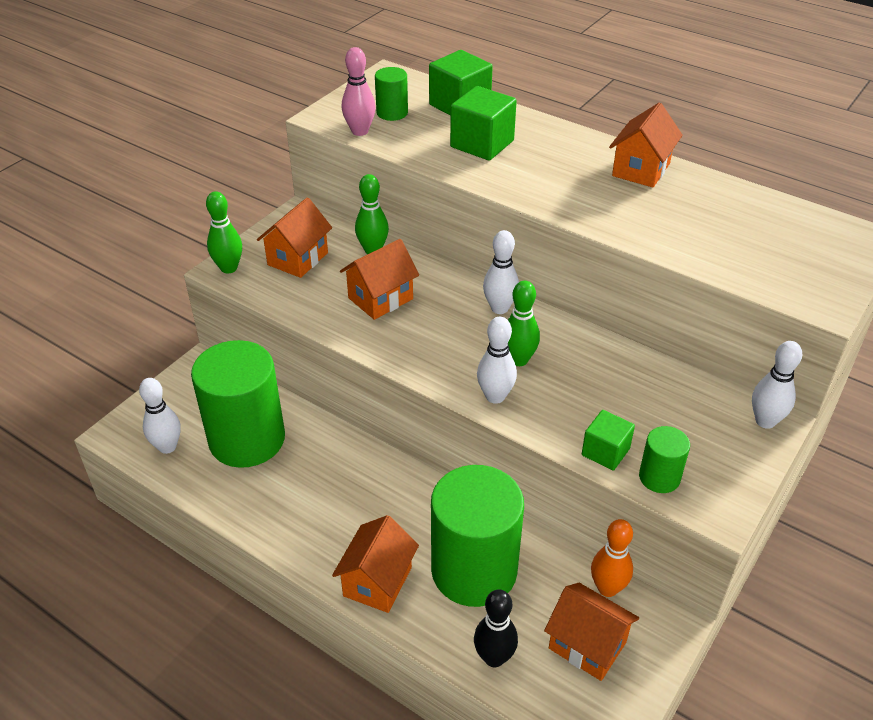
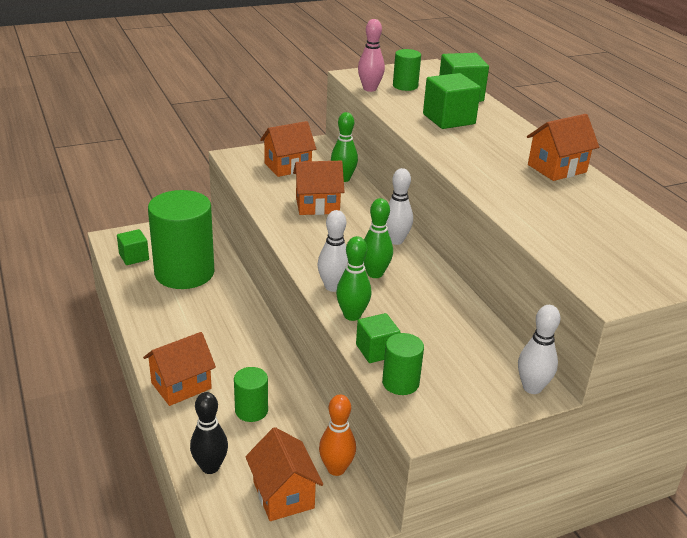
camera: 30 degrees right, 10 degrees down
white bowling pin [139,378,181,454] -> green cube [117,229,149,265]
green bowling pin [206,191,242,273] -> green bowling pin moved to [336,236,371,321]
green cylinder [431,465,524,607] -> green cylinder [234,367,268,422], size x0.45

